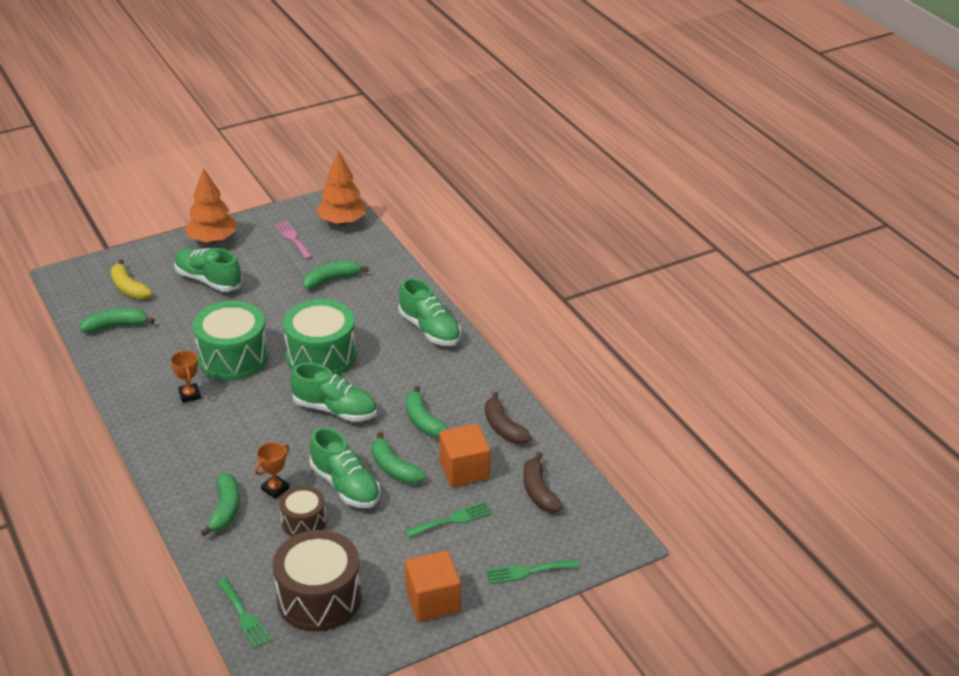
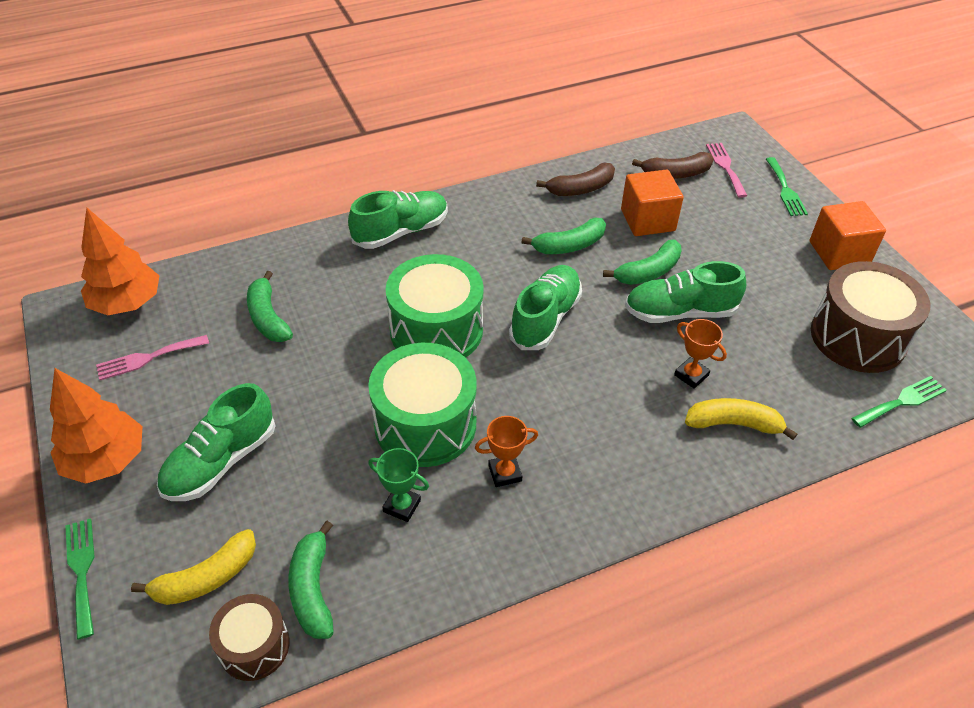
camera: 85 degrees left, 10 degrees up
green banana [201,473,240,537] -> yellow banana [685,398,797,440]
brown drum [279,486,326,537] -> brown drum moved to [209,594,290,681]
green shoe [310,427,380,508] -> green shoe turned 150 degrees counterclockwise [625,261,746,323]
green fork [405,502,492,538] -> green fork moved to [65,518,95,639]
none -> green trophy [368,448,429,522]
none -> pink fork [706,143,747,198]

